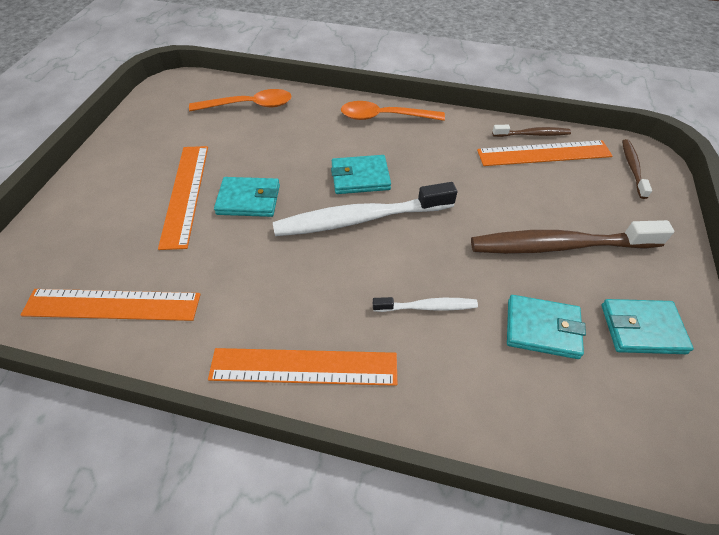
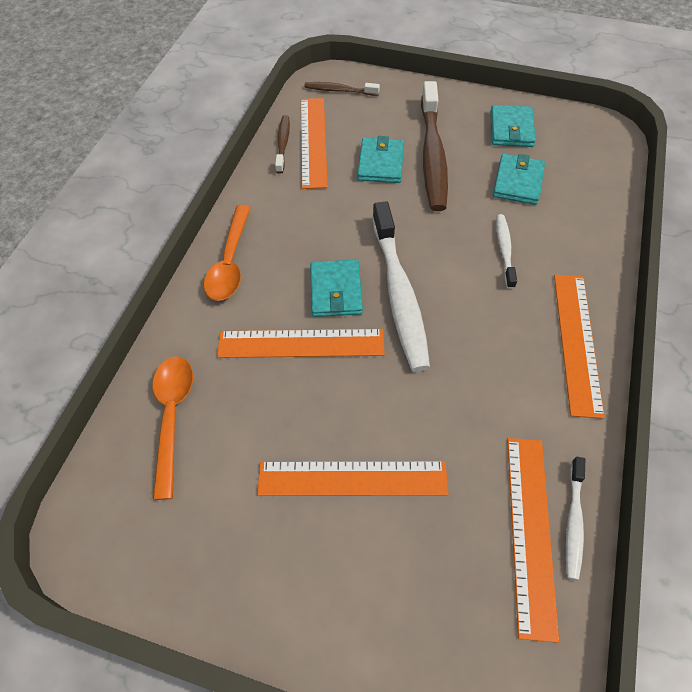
camera: 85 degrees left, 5 degrees up
turquoise wallet [214,177,280,217] -> turquoise wallet moved to [357,136,404,183]
none -> orange ruler [217,329,385,358]
none -> white toothbrush [566,457,585,580]

